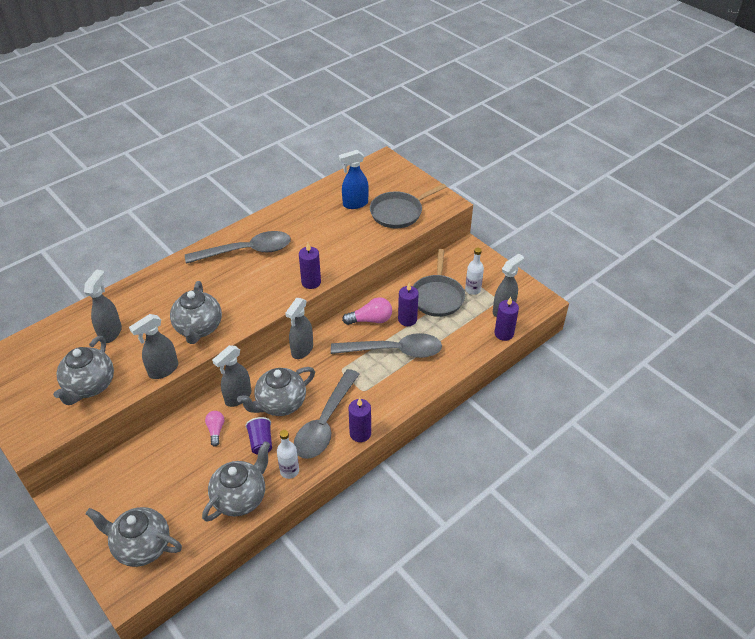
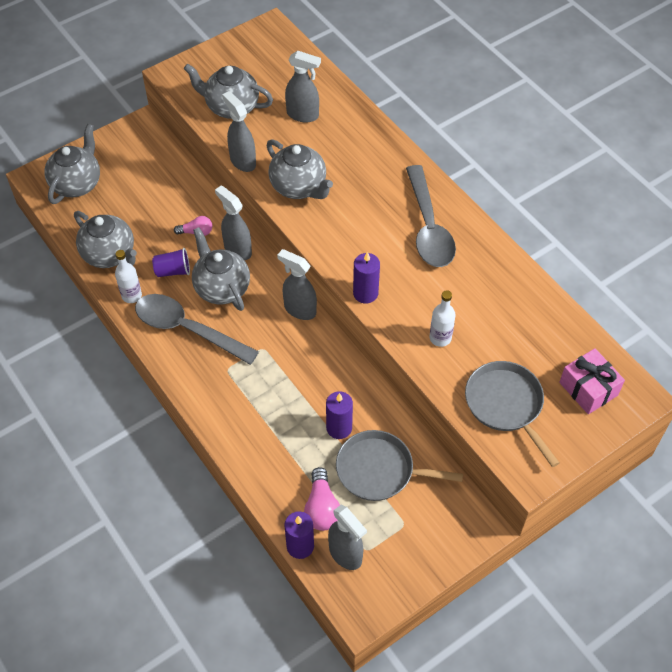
camera: 95 degrees right, 10 degrees up
grey teapot [170,281,222,344] -> grey teapot turned 135 degrees counterclockwise [266,139,333,199]
grey spoon [331,333,442,358] -> none
blue spray bottle [339,150,369,209] -> none
pink light bulb [342,297,392,325] -> pink light bulb moved to [304,467,340,531]
purple candle [349,398,371,442] -> none
white bottle [465,248,484,295] -> white bottle moved to [429,290,456,347]
none -> pink gift [559,348,625,414]

